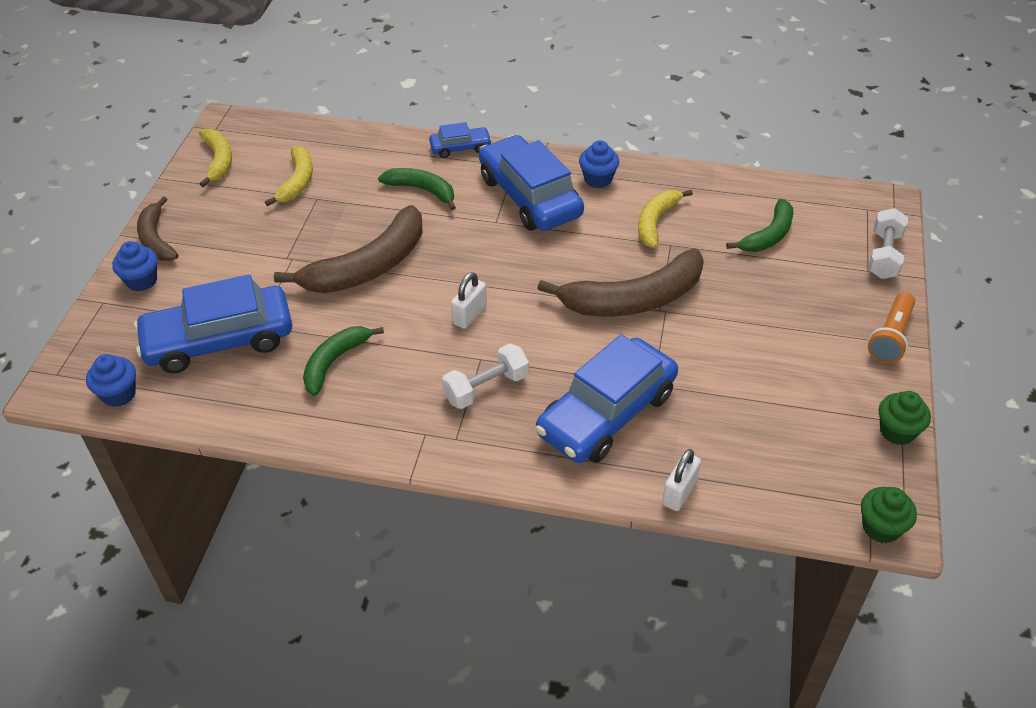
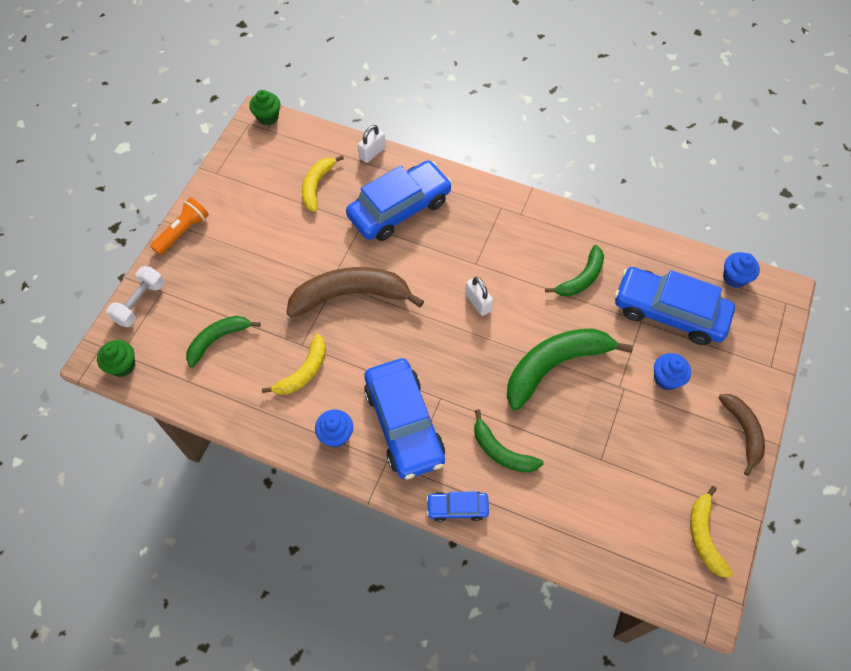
camera: 170 degrees left, 15 degrees up
blue cupcake [112,241,158,291] -> blue cupcake moved to [654,353,691,390]
blue car [134,274,292,373] -> blue car turned 150 degrees counterclockwise [614,267,735,345]
yellow banana [265,146,313,206] -> yellow banana moved to [302,155,344,212]
brown banana [274,205,422,293] -> green banana [507,328,633,410]
white dumbbell [442,343,529,409] -> none
white padlock [451,272,487,329] -> white padlock turned 75 degrees counterclockwise [465,277,493,316]
green cupcake [879,391,931,445] -> green cupcake moved to [97,340,135,377]

